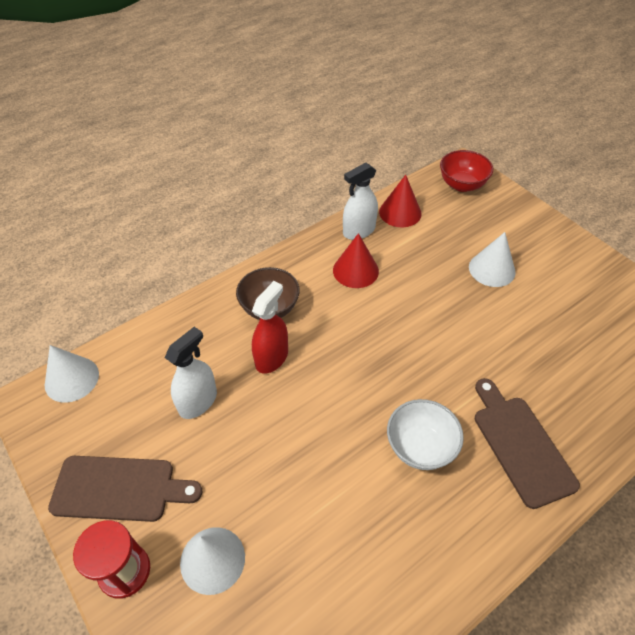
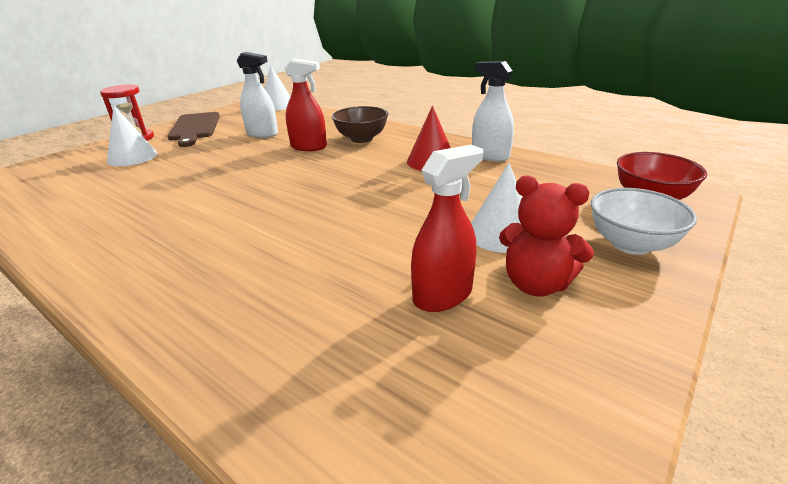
camera: 75 degrees right, 20 degrees down
red cone [379,175,422,227] -> none
white bowl [387,399,464,470] -> white bowl moved to [591,188,697,255]
brown cutting board [475,378,580,509] -> none
none -> red spray bottle [411,145,483,312]
none -> red teddy bear [499,175,594,296]

